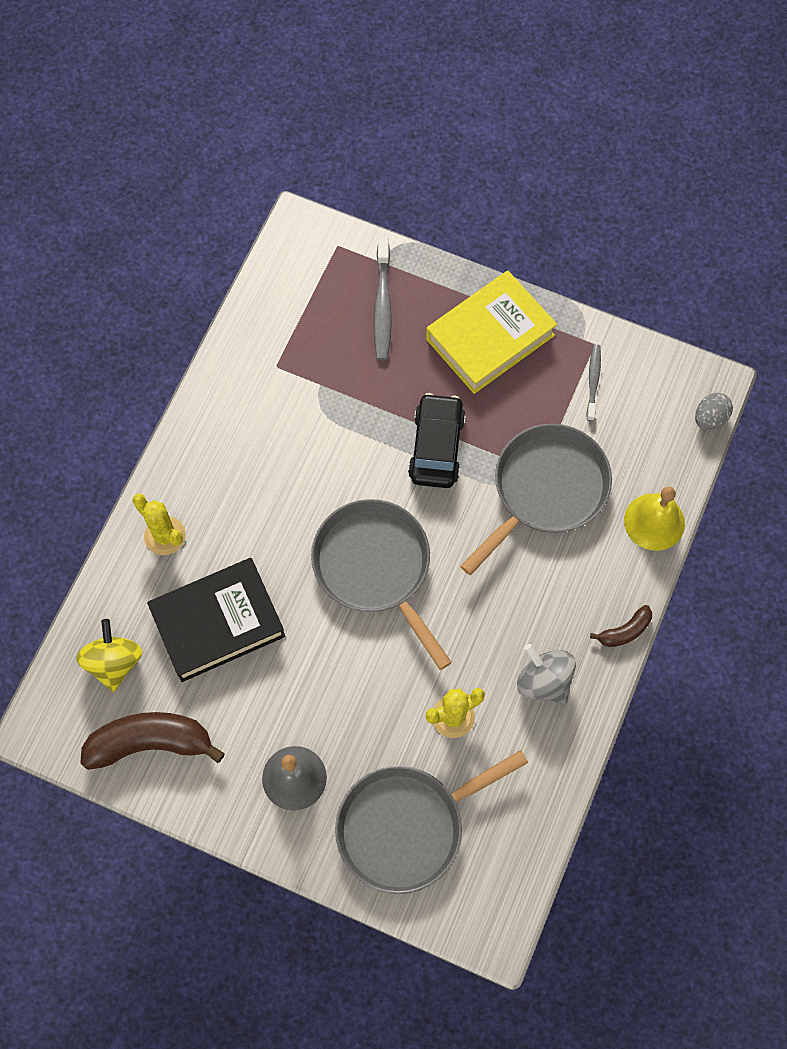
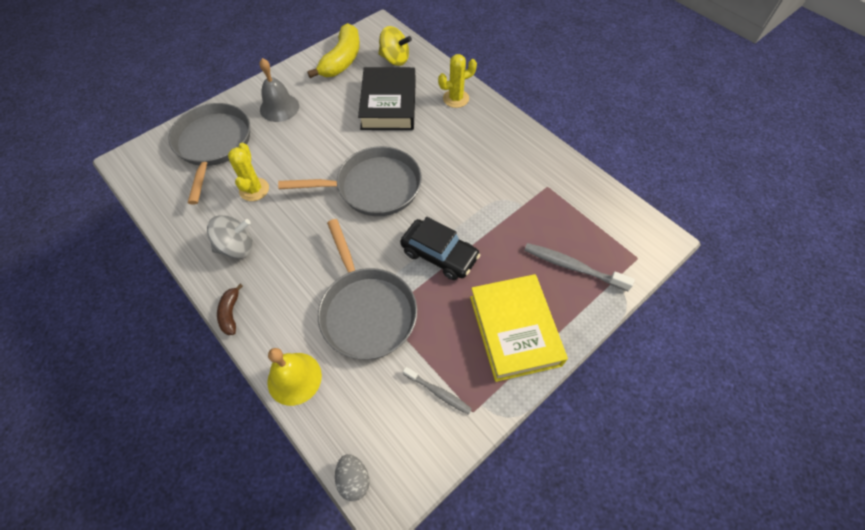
camera: 115 degrees right, 10 degrees down
brown banana [80,712,225,770] -> yellow banana [307,23,360,78]

